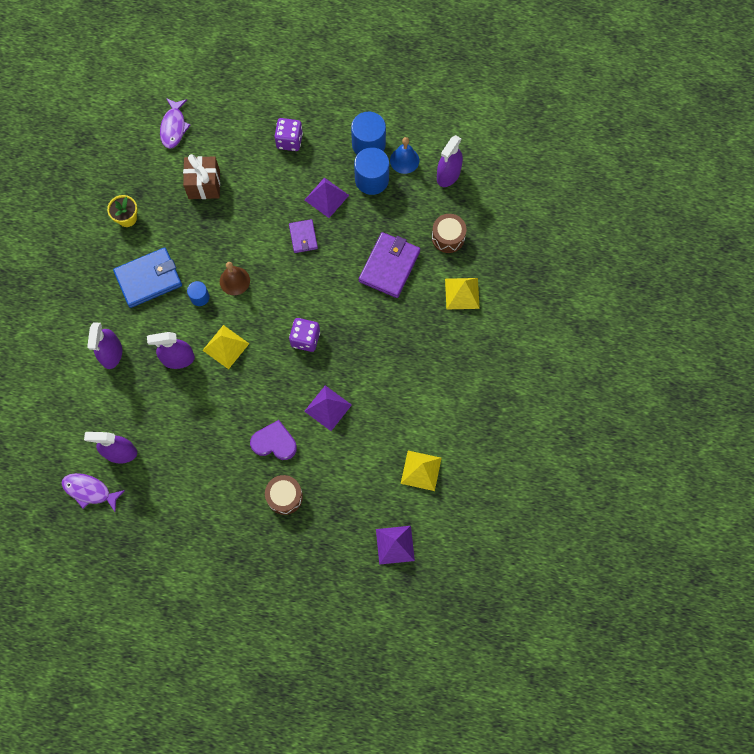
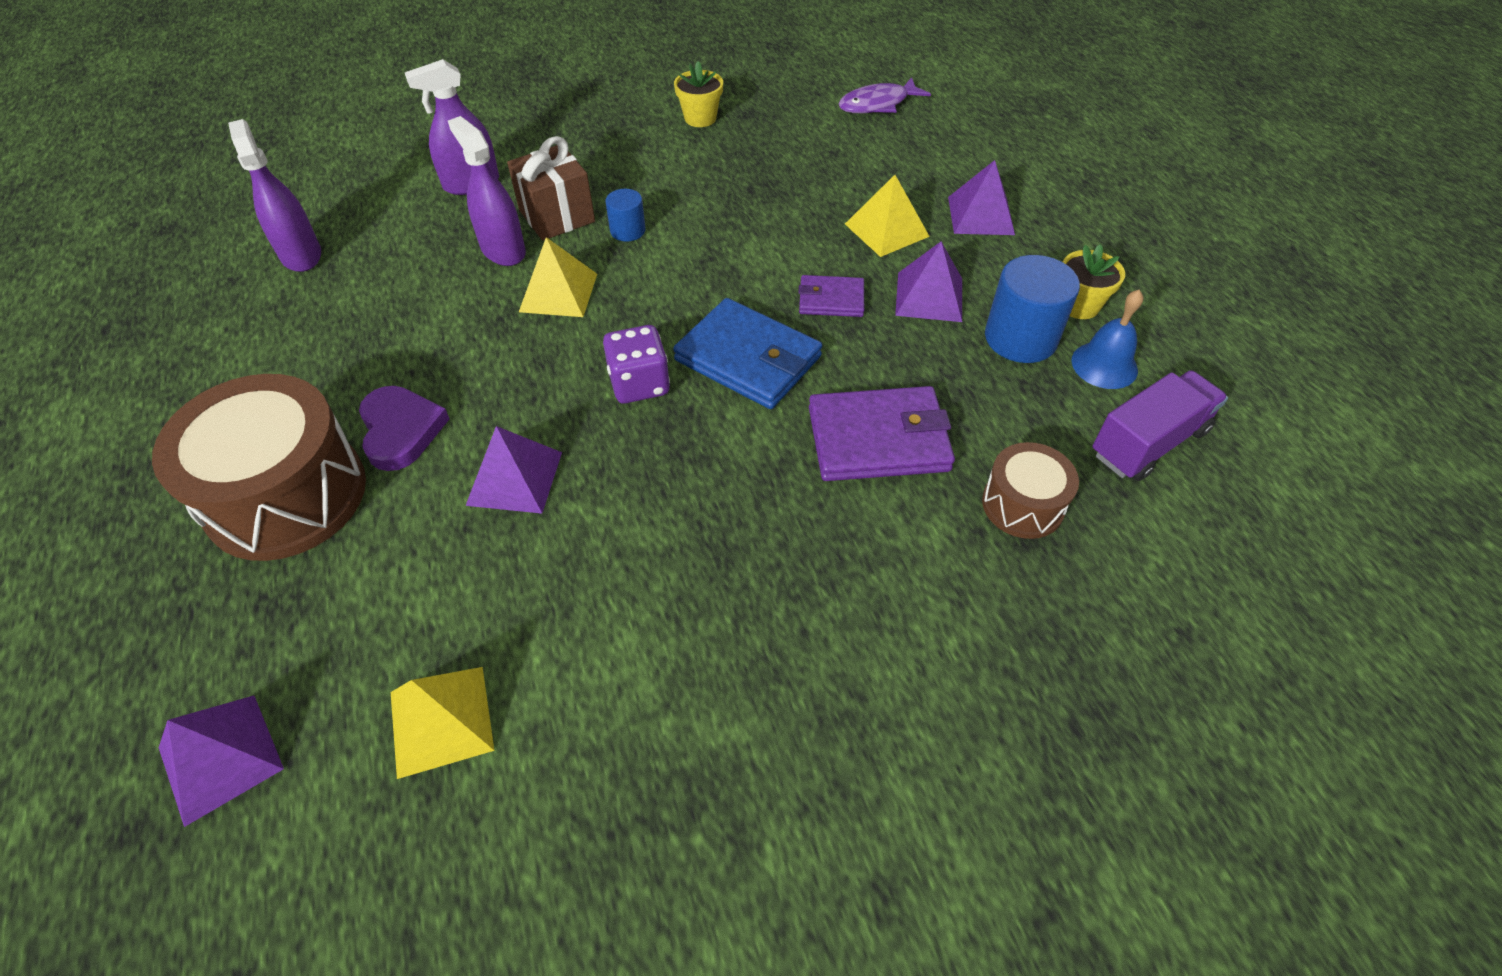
camera: 60 degrees right, 20 degrees down
purple fish [62,473,125,512] -> none
blue wallet [113,247,182,308] -> blue wallet moved to [673,298,822,409]
brown gift [183,154,220,199] -> brown gift moved to [507,136,595,241]
brown bell [220,262,250,295] -> none
brown drum [265,475,303,515] -> brown drum [152,374,366,561], size x1.92
purple dice [274,118,303,151] -> purple pyramid [948,160,1015,235]
purple wallet [289,219,318,253] -> purple wallet turned 45 degrees clockwise [798,275,864,317]
blue cylinder [351,112,386,154] -> yellow flower pot [1063,244,1125,319]
purple spray bottle [437,135,463,187] -> purple truck [1092,370,1228,481]
yellow pyramid [445,278,480,310] -> yellow pyramid moved to [845,175,930,257]

